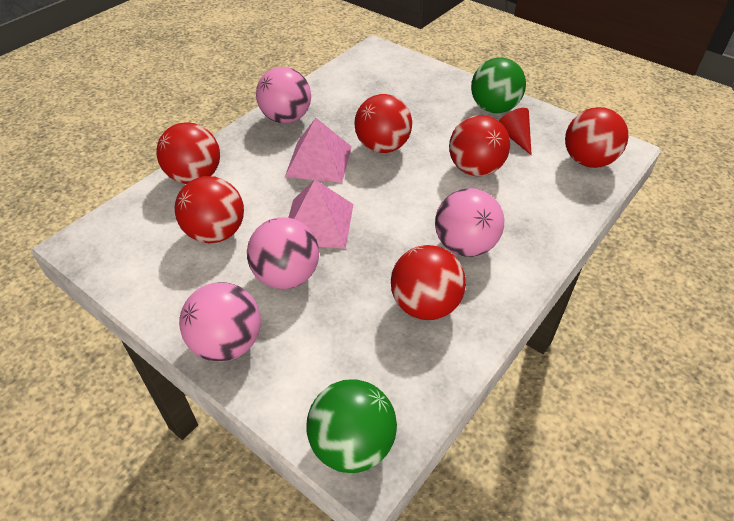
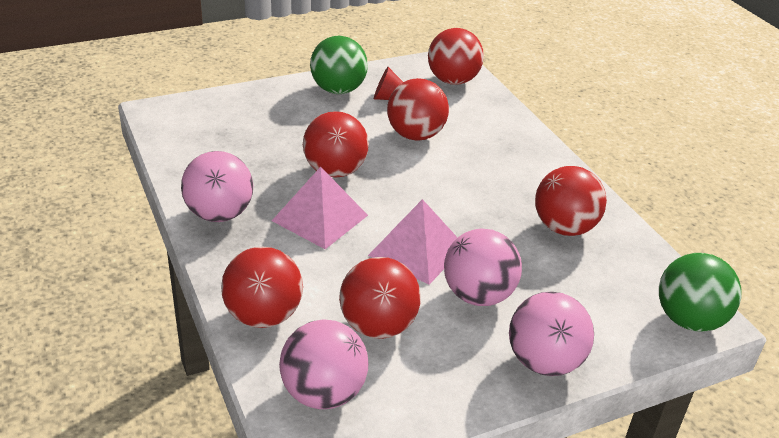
camera: 65 degrees left, 10 degrees down
pink ball [435,188,504,257] -> pink ball moved to [279,319,368,409]

